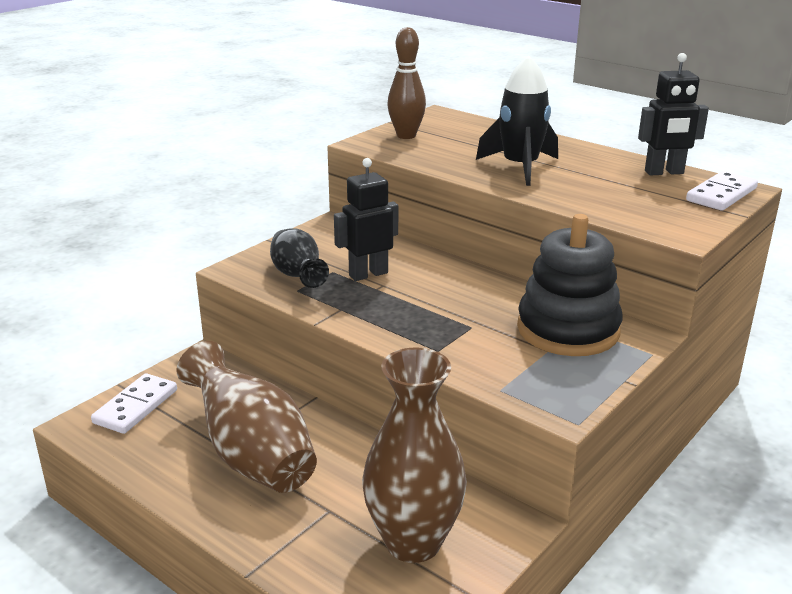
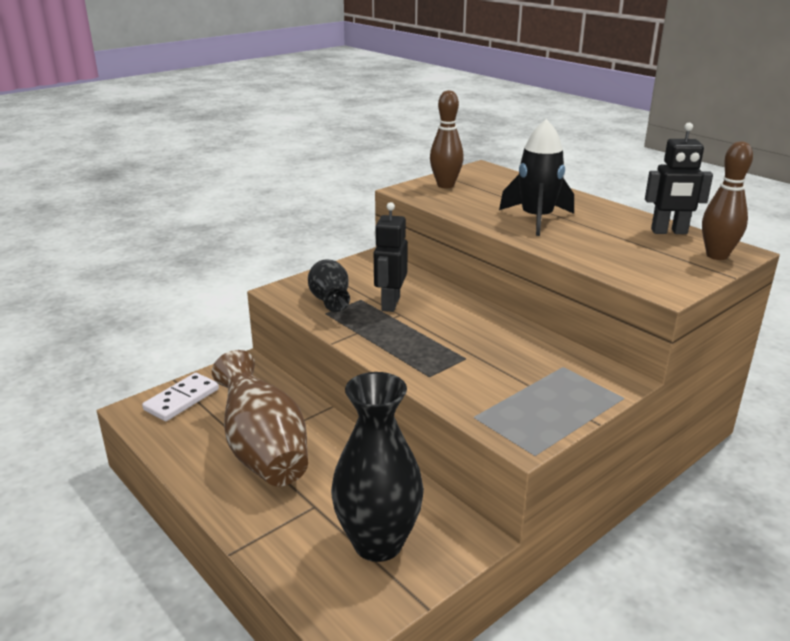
camera: 10 degrees right, 0 degrees up
black robot [334,158,398,281] -> black robot turned 60 degrees counterclockwise [374,202,408,312]
brown vase [362,347,467,563] -> black vase [331,372,424,562]
black stacking toy [517,214,623,356] -> none
white domino [686,171,758,211] -> brown bowling pin [702,141,753,260]

